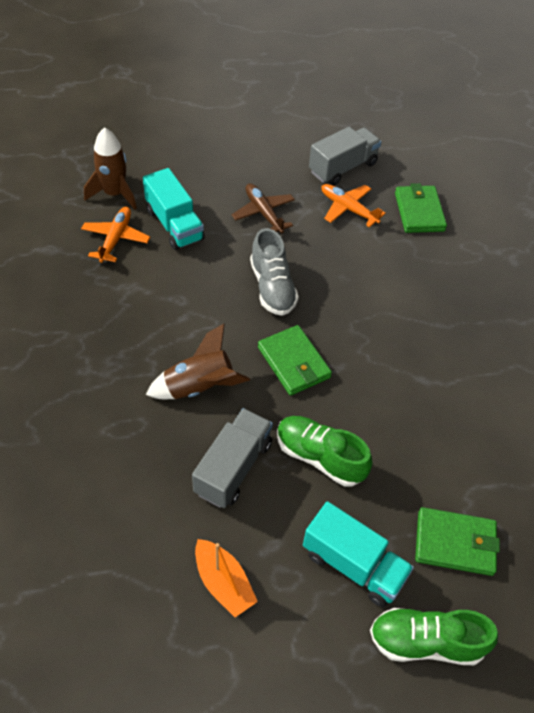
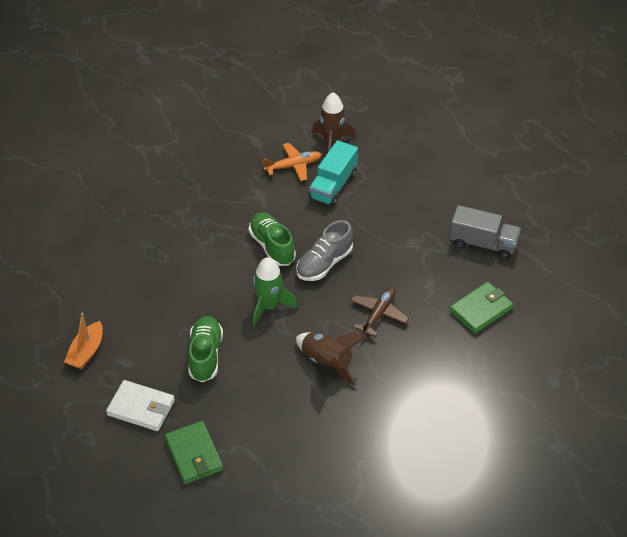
camera: 60 degrees right, 5 degrees down
brown rocket [146,324,250,399] -> brown rocket moved to [296,332,366,386]
grey truck [192,408,273,508] -> none
brown plane [232,183,295,233] -> brown plane moved to [350,286,409,337]
green wallet [258,325,332,396] -> green rocket [253,257,298,326]
turquoise truck [303,501,414,607] -> white wallet [106,380,175,431]
orange plane [321,184,386,228] -> none
green shoe [370,608,498,665] -> green shoe moved to [249,212,296,266]

